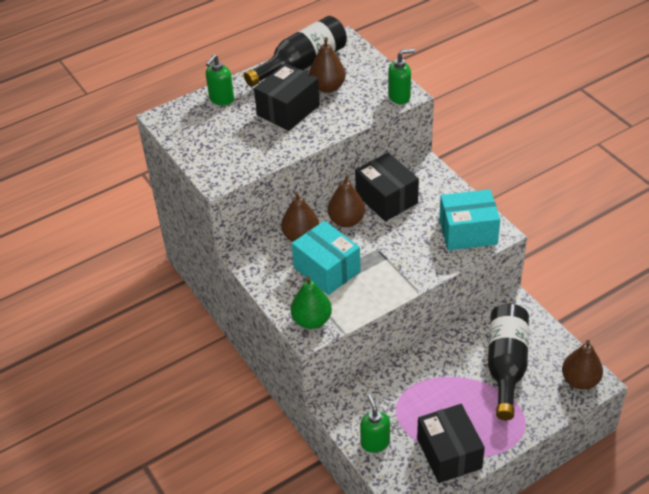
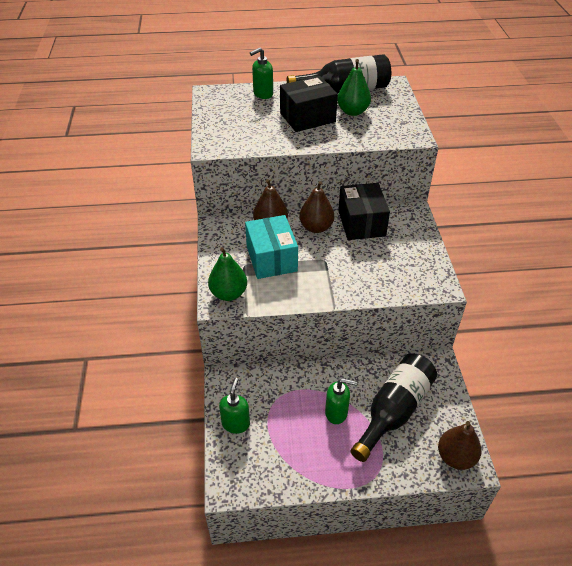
camera: 25 degrees right, 0 degrees up
brown pear [309,37,346,93] -> green pear [337,59,371,116]
green soap dispenser [388,48,415,104] -> green soap dispenser moved to [325,378,357,424]
black box [417,404,485,483] -> none
turquoise box [439,189,500,250] -> none

